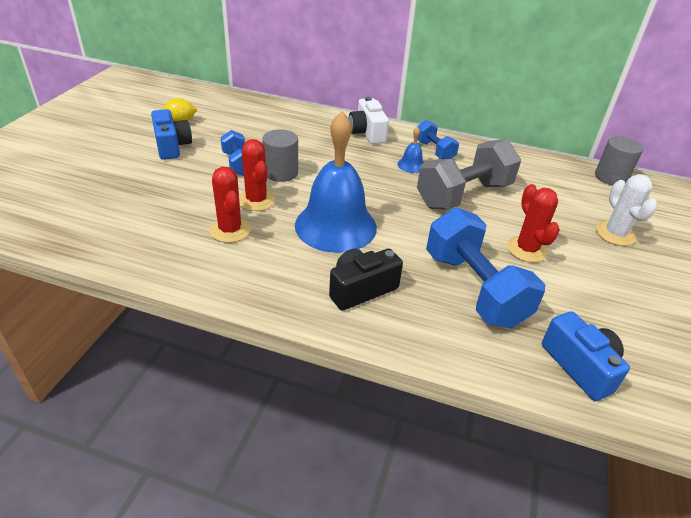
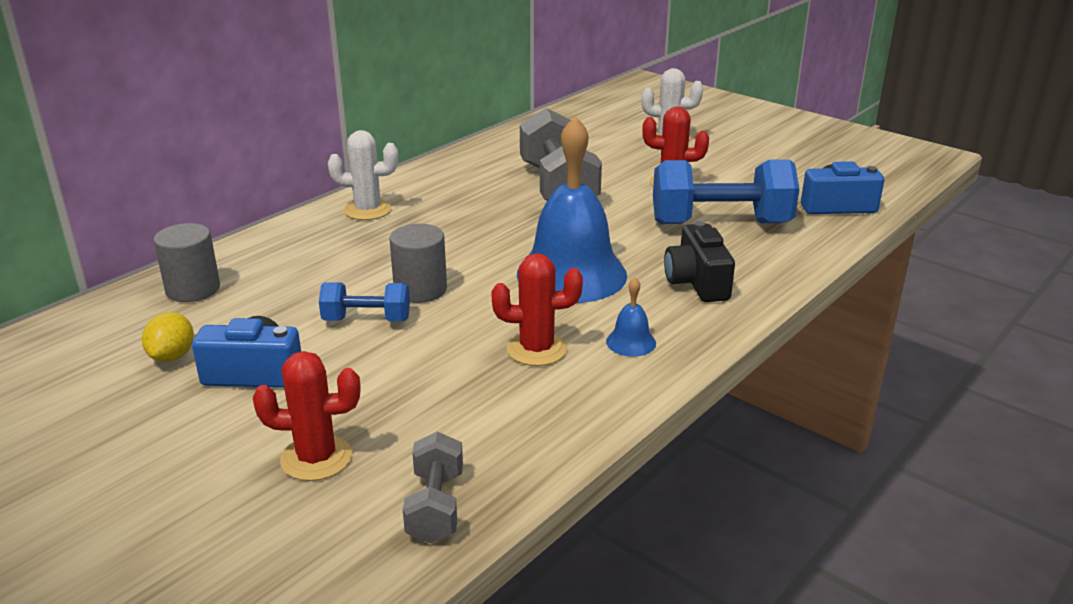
camera: 65 degrees left, 10 degrees down
red cactus [239,139,276,211] -> red cactus moved to [253,351,360,481]
white camera [349,97,389,144] -> white cactus [328,130,398,220]
blue bell [398,127,424,173] -> blue bell moved to [606,277,656,357]
blue dumbbell [416,120,459,159] -> none
grey cylinder [595,136,643,185] -> grey cylinder moved to [154,223,220,302]
none -> grey dumbbell [403,431,463,543]

